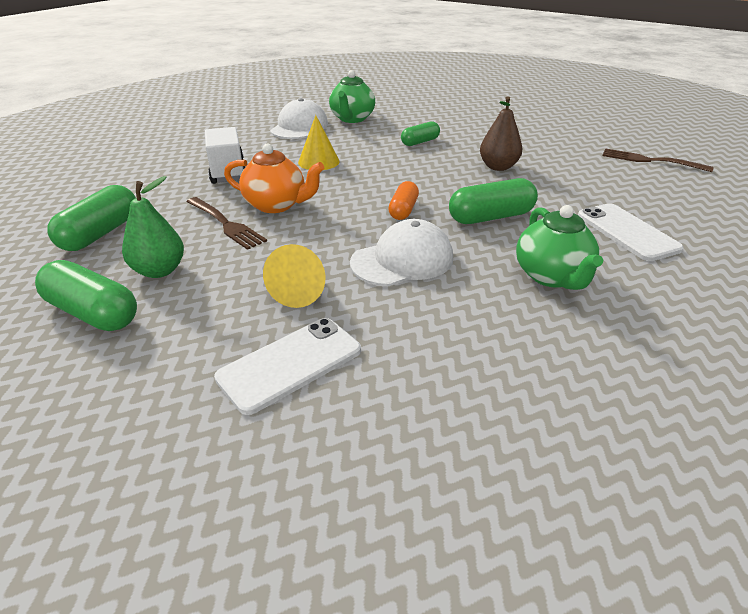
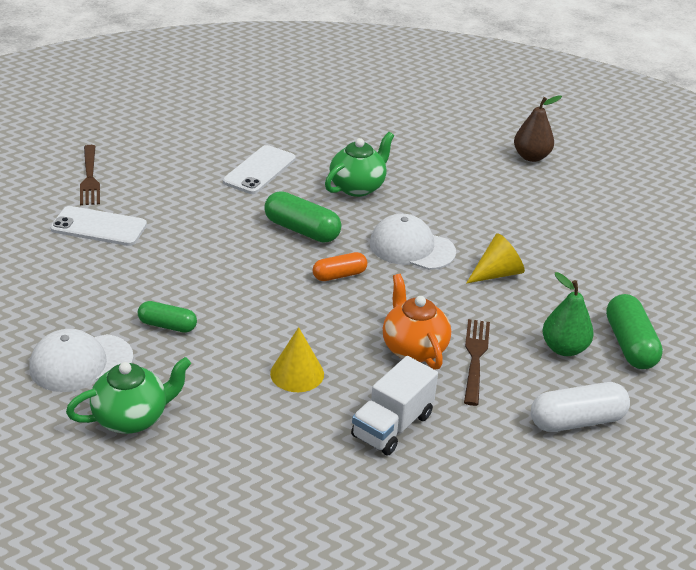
camera: 130 degrees left, 0 degrees up
green capsule [48,185,136,251] -> white capsule [531,382,630,432]
white phone [214,318,361,415] -> white phone moved to [50,206,147,246]
white cap [270,98,328,139] -> white cap moved to [29,329,134,392]
brown pear [480,96,522,171] -> brown pear moved to [514,95,562,162]

